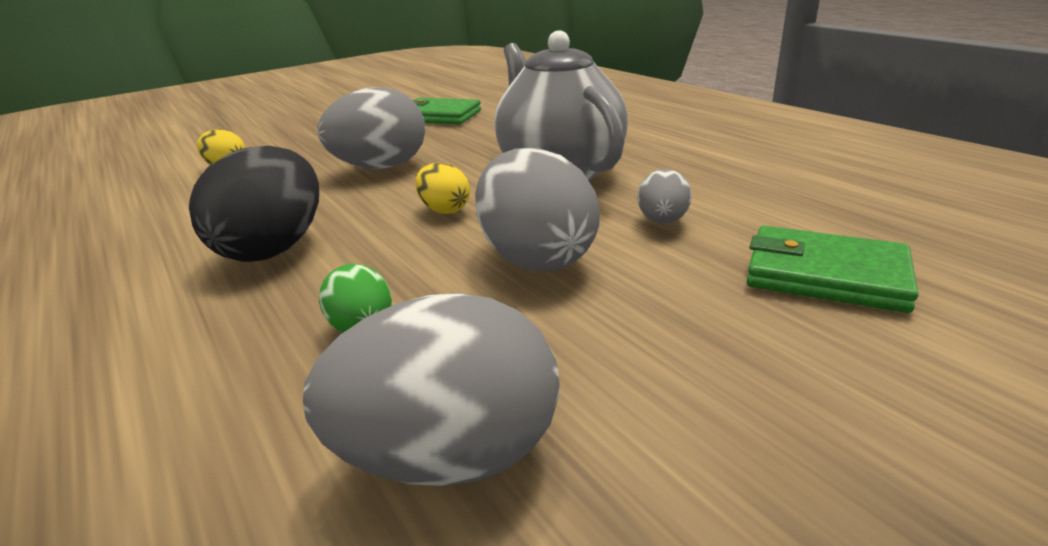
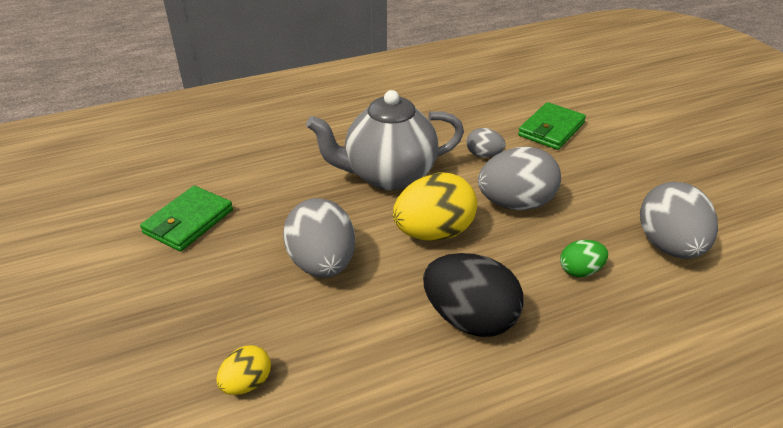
camera: 80 degrees left, 10 degrees up
yellow egg [415,163,470,214] -> yellow egg [393,172,477,241], size x1.93

